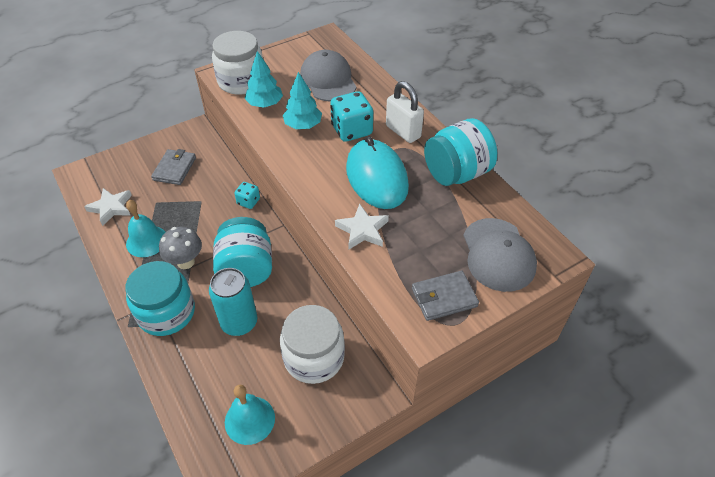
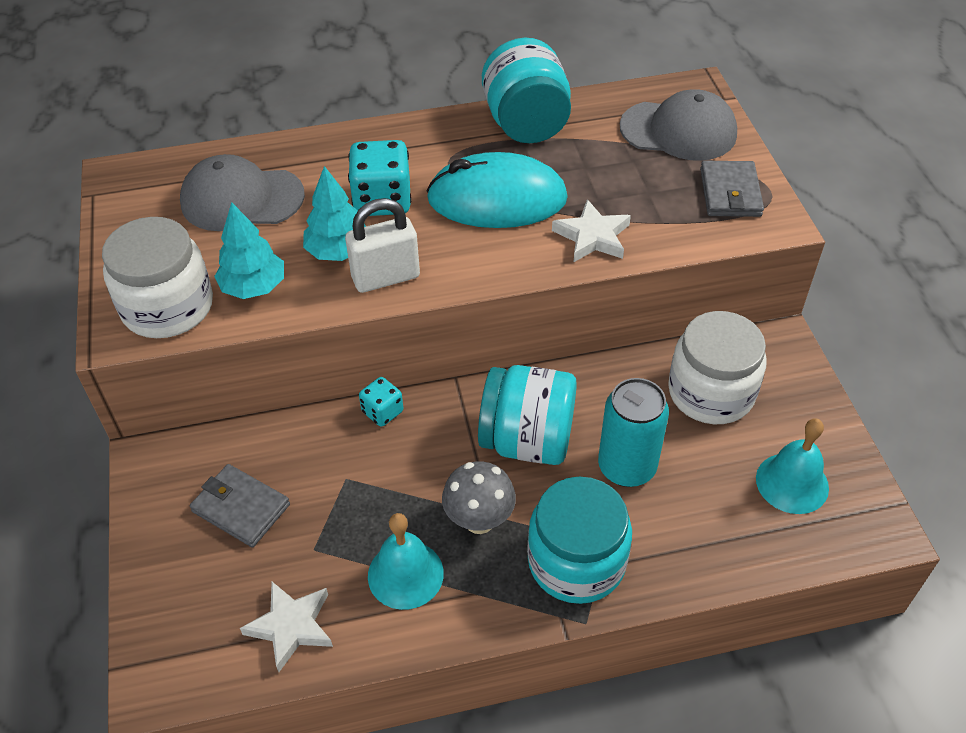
camera: 70 degrees left, 0 degrees up
white padlock [386,81,424,143] -> white padlock moved to [345,198,420,293]

